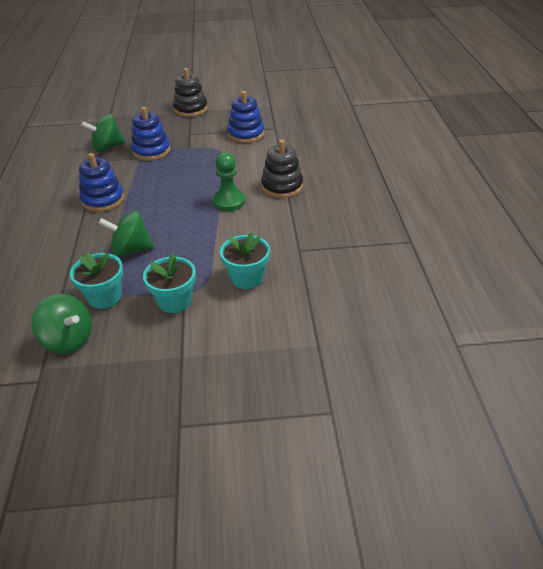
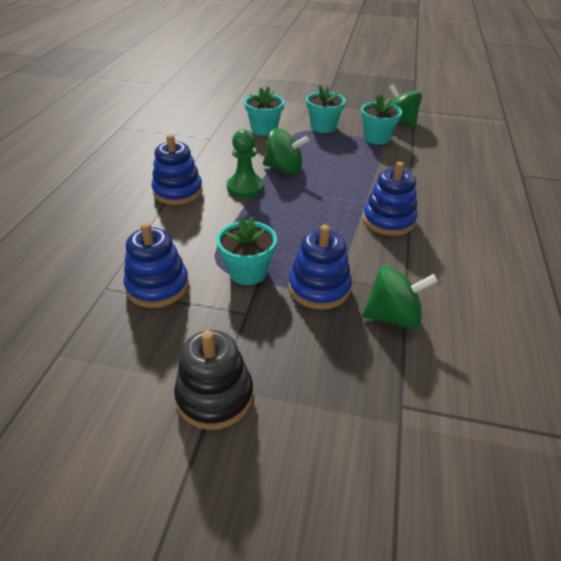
camera: 165 degrees left, 0 degrees up
green spinning top [99,211,154,257] -> green spinning top moved to [263,128,309,174]
black stacking toy [261,139,303,198] -> blue stacking toy [152,134,203,205]
none -> turquoise flower pot [217,216,277,285]

